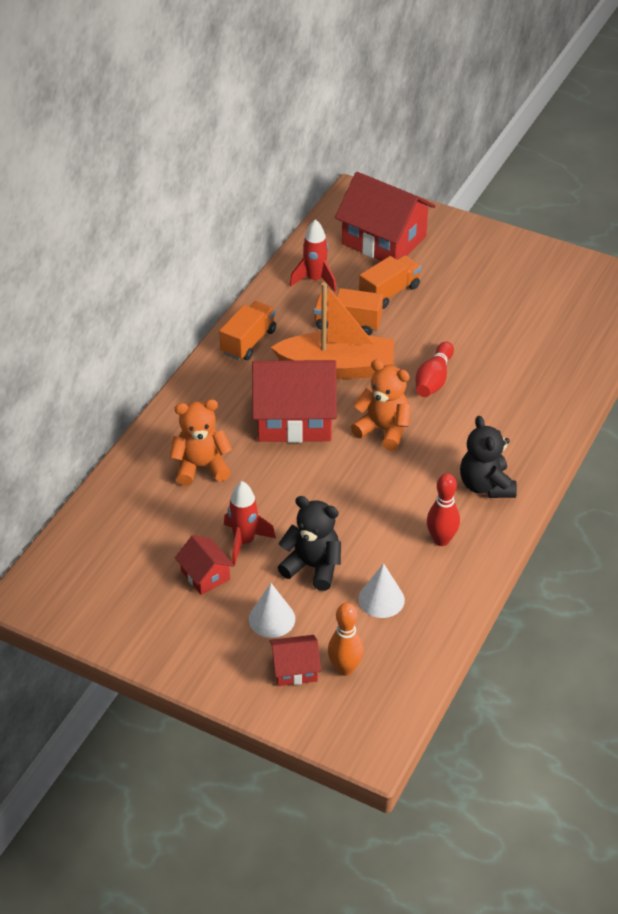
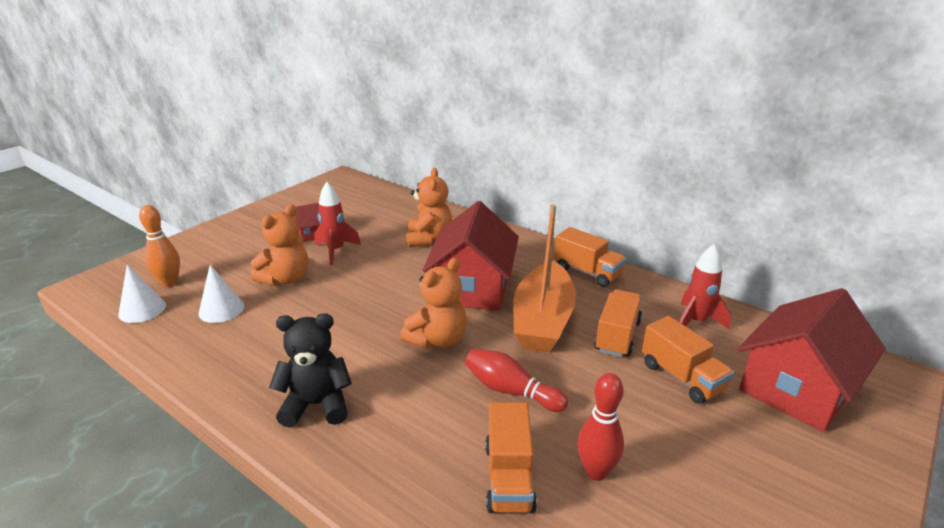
camera: 100 degrees right, 15 degrees down
white cone [249,583,295,638] -> white cone moved to [118,265,166,323]
red house [270,635,321,686] -> none
black teddy bear [277,496,341,591] -> orange teddy bear [251,204,308,286]
red bowling pin [427,473,460,546] -> red bowling pin moved to [577,373,624,481]
none -> orange truck [485,402,537,514]

